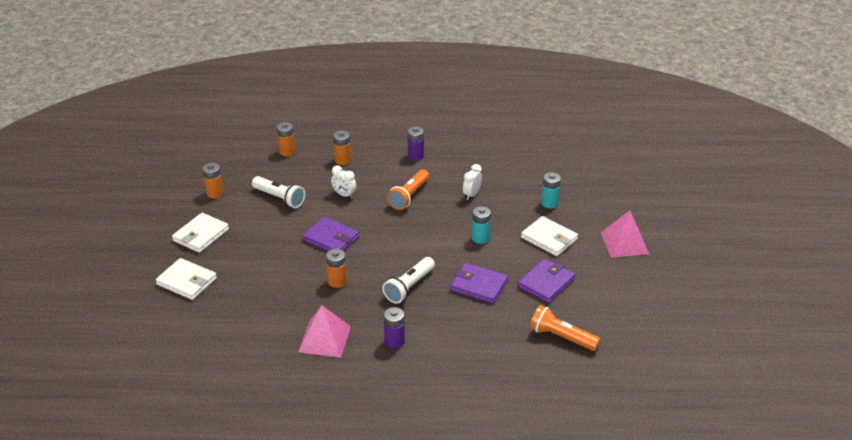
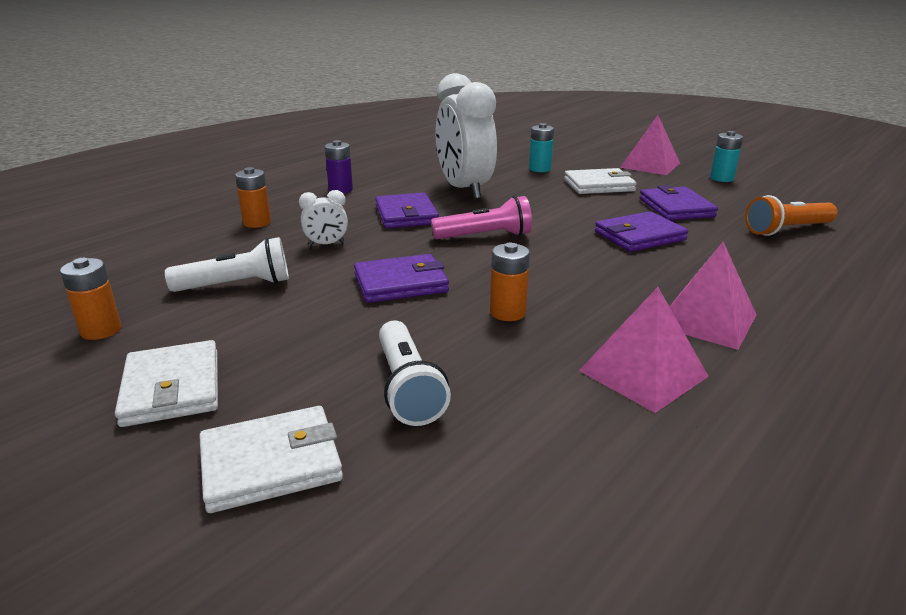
camera: 50 degrees left, 10 degrees down
orange battery [277,122,295,156] -> none
white flashlight [382,257,435,304] -> white flashlight moved to [379,320,451,426]
purple battery [384,307,405,349] -> pink pyramid [670,242,756,350]
orange flashlight [387,170,429,210] -> purple wallet [375,193,439,228]
white clock [463,164,482,200] -> white clock [435,73,497,200], size x2.37
turquoise battery [472,206,491,244] -> turquoise battery moved to [710,131,743,182]
none -> pink flashlight [431,196,532,239]

